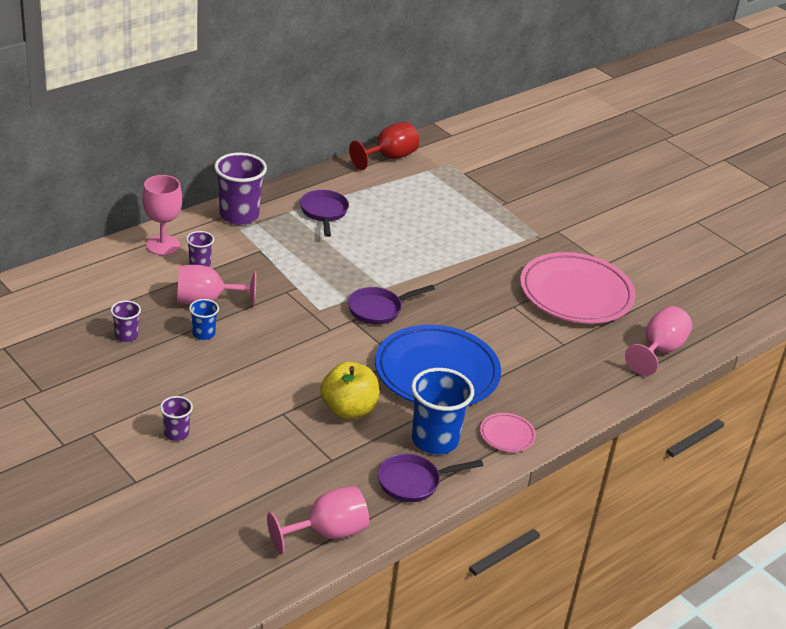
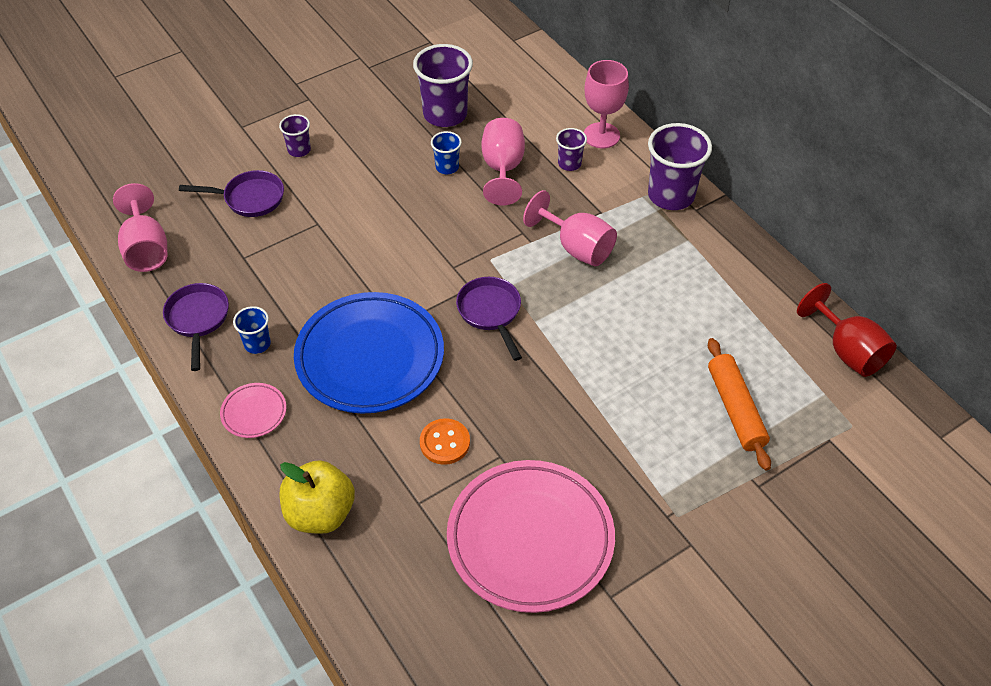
camera: 100 degrees right, 15 degrees up
purple cup [110,300,141,342] -> purple cup [413,44,473,127], size x1.96
purple pan [300,190,349,237] -> purple pan moved to [179,170,284,217]
yellow apple [320,362,379,419] -> yellow apple moved to [280,460,355,534]
blue cup [411,368,474,454] -> blue cup [233,306,271,354], size x0.51
pink goblet [625,306,692,376] -> pink goblet moved to [523,190,617,266]
none -> orange button [420,418,470,465]
none -> orange rolling pin [708,338,771,471]

